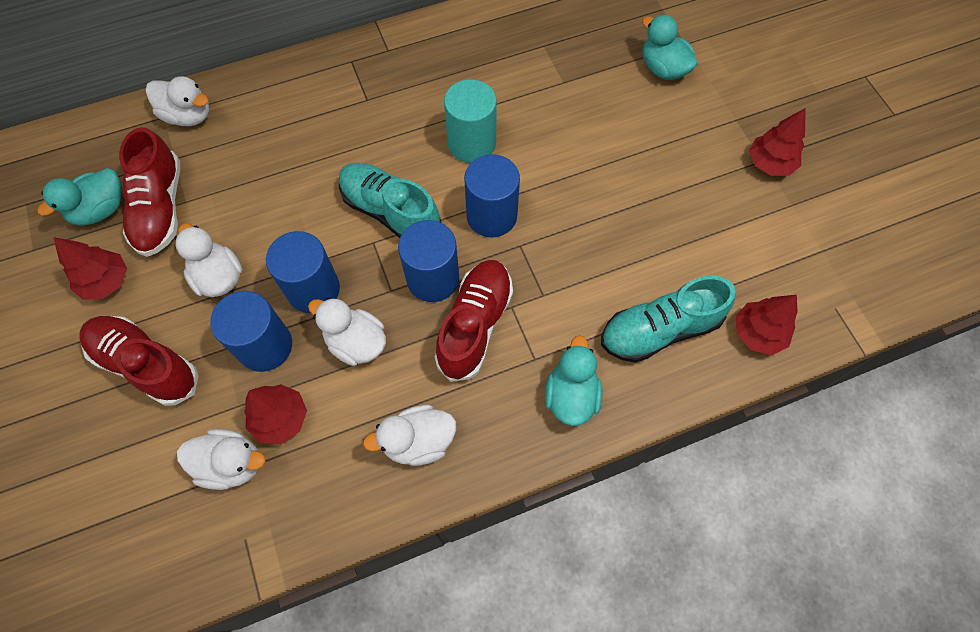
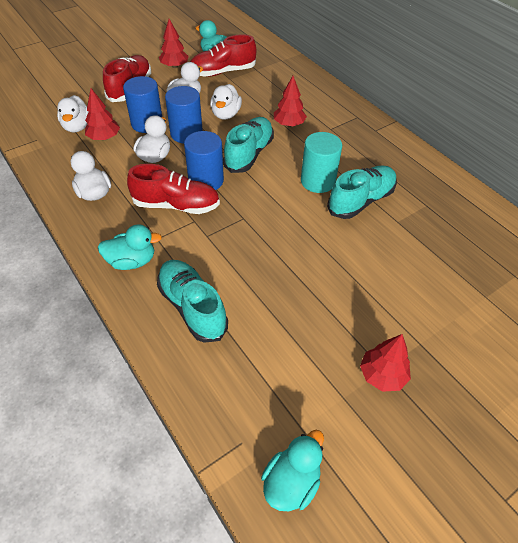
camera: 75 degrees right, 15 degrees down
white duck [146,76,209,126] -> white duck moved to [210,84,242,119]
blue cylinder [464,154,520,238] -> none
turquoise duck [642,15,697,80] -> turquoise duck moved to [261,430,324,511]
red tree [736,295,797,355] -> red tree moved to [274,76,307,127]
none -> turquoise shoe [327,165,397,219]

